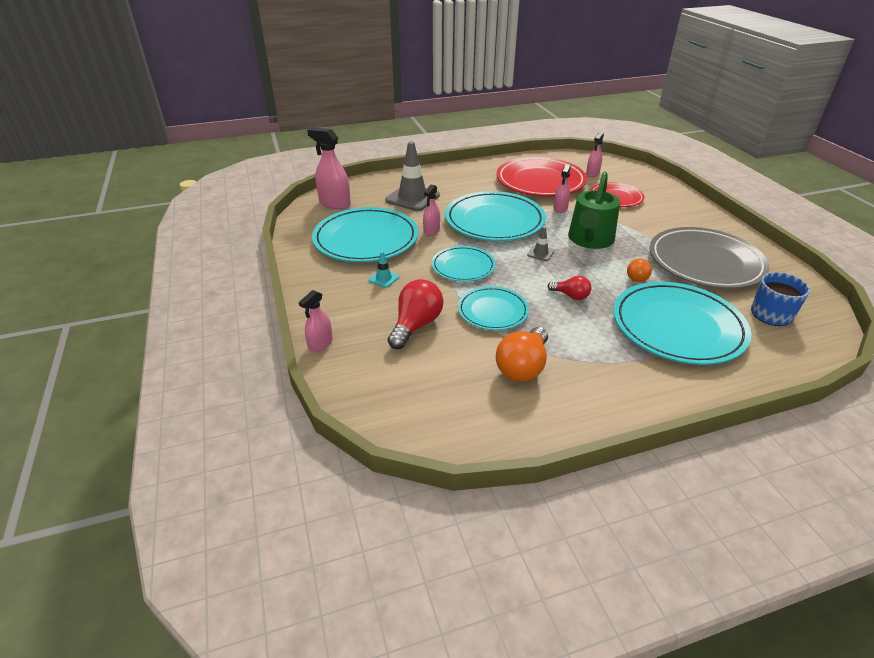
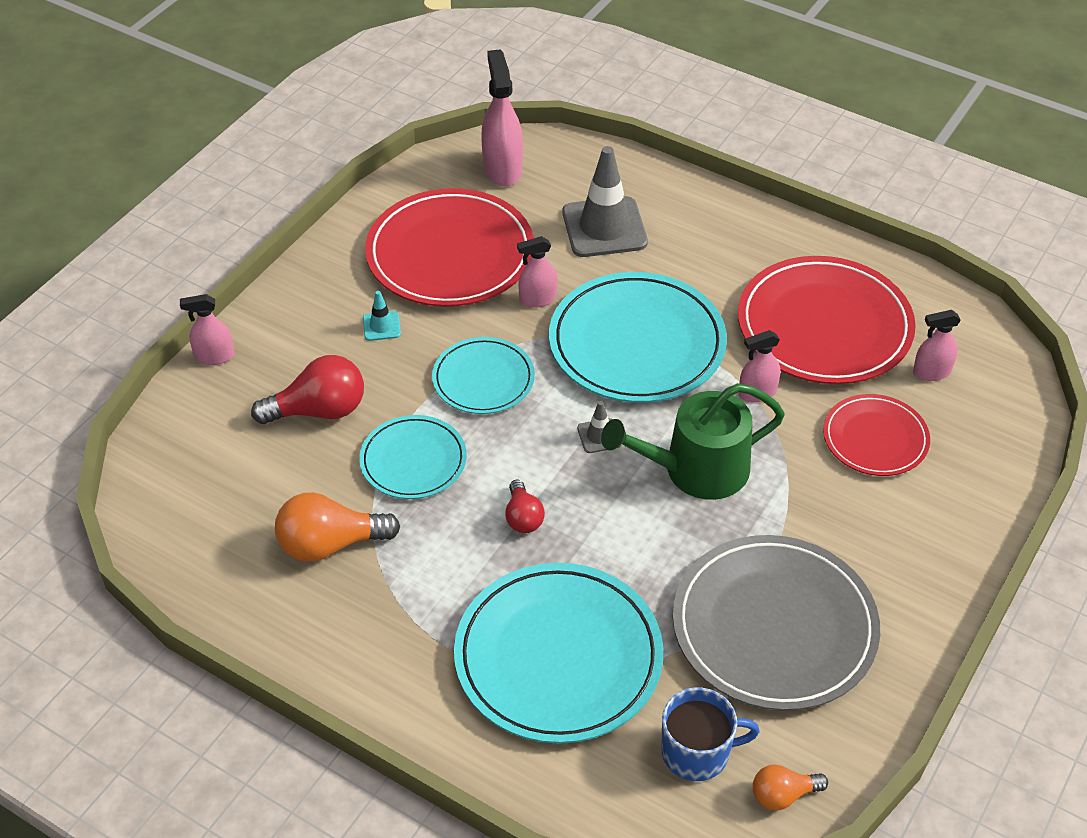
camera: 50 degrees right, 10 degrees up
turquoise plate [312,207,418,262] -> red plate [365,188,534,307]
orange light bulb [627,259,652,282] -> orange light bulb moved to [753,765,828,811]

